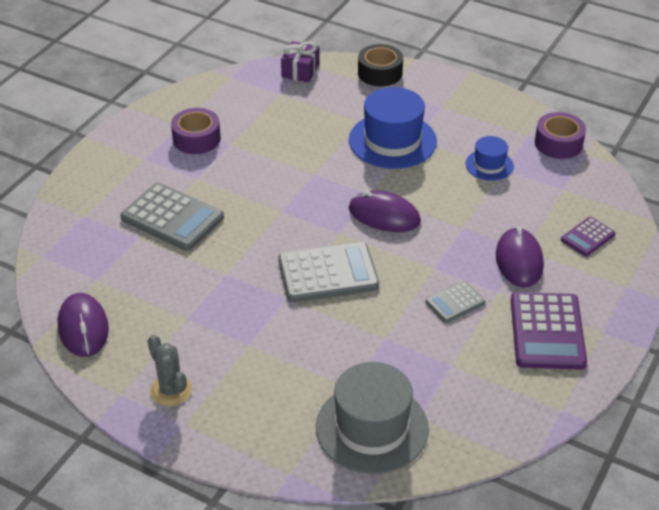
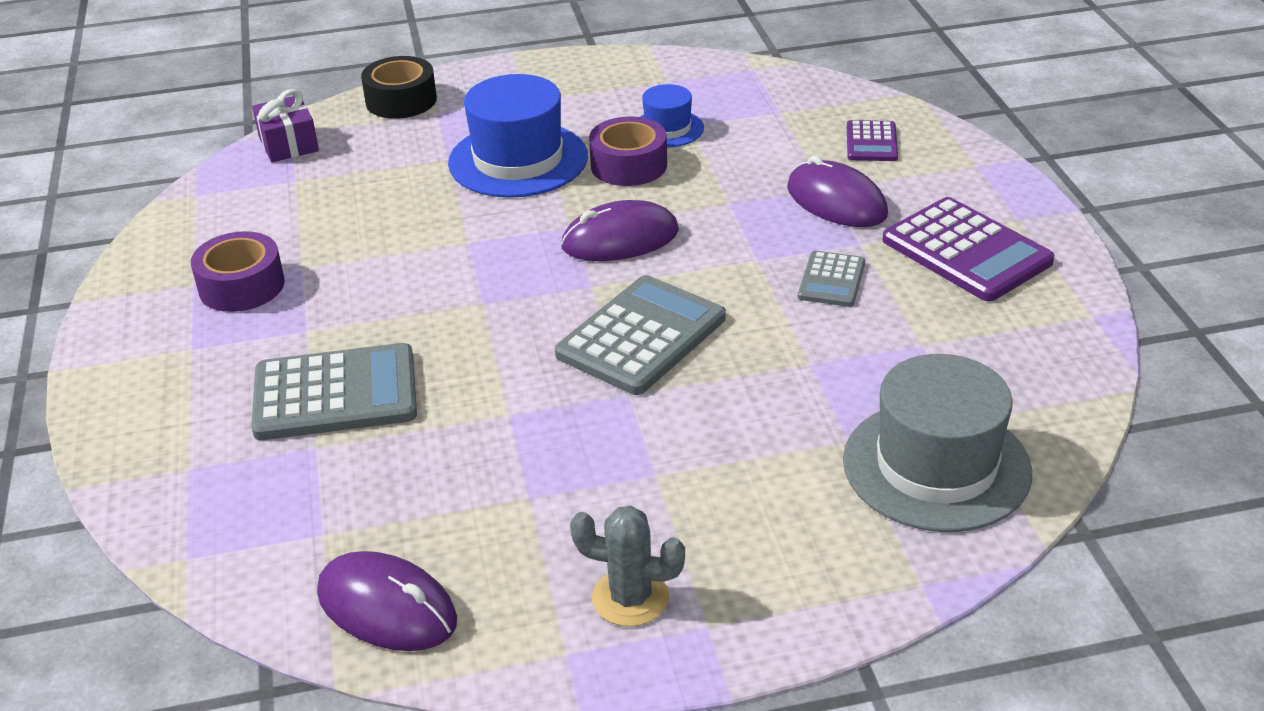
camera: 40 degrees left, 5 degrees down
purple tape [535,112,586,159] -> purple tape moved to [589,116,667,186]

